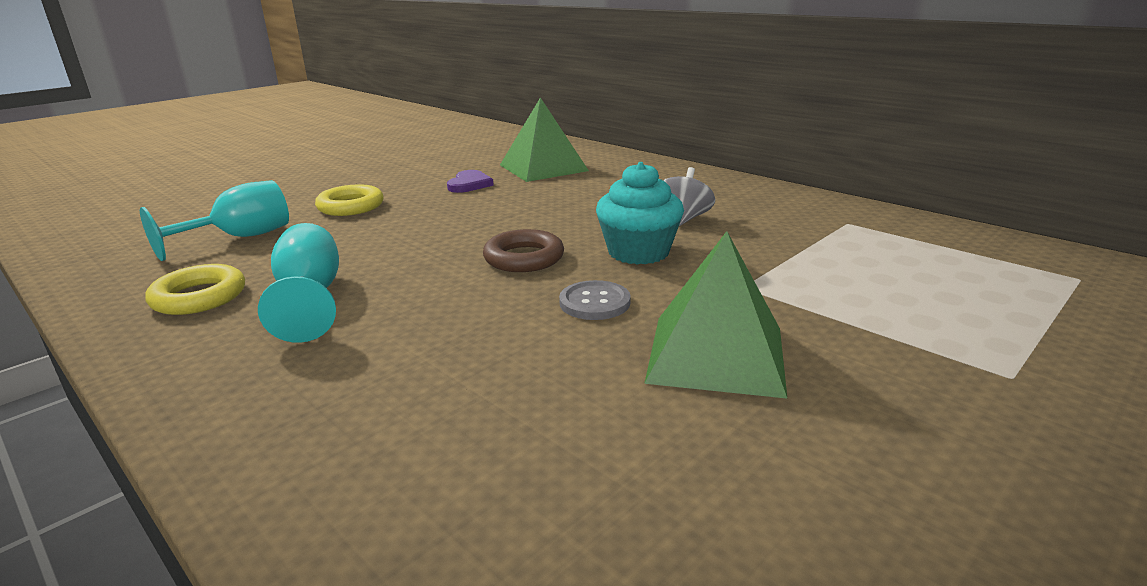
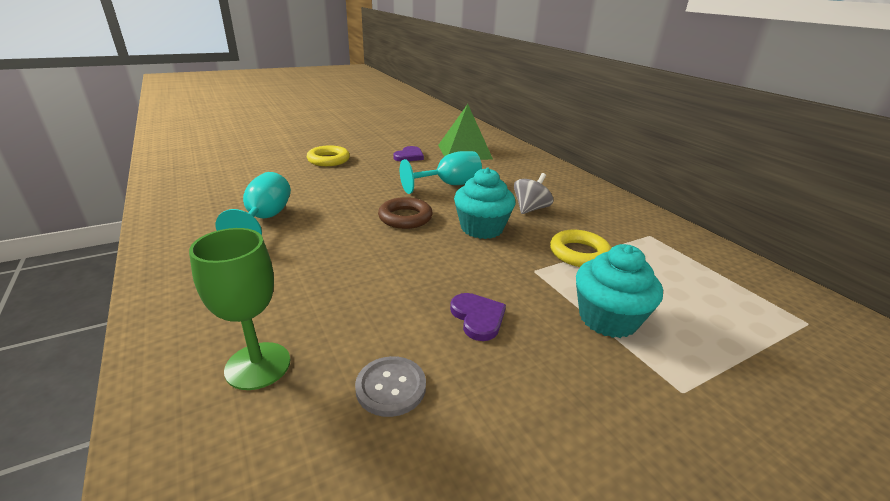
camera: 15 degrees right, 5 degrees up
turquoise goblet [140,180,289,261] -> turquoise goblet moved to [400,151,482,194]
yellow ring [145,264,245,315] -> yellow ring moved to [550,230,612,267]
grey button [559,280,631,320] -> grey button moved to [355,356,426,417]
green pyramid [644,231,788,399] -> purple heart [450,293,506,341]
none -> green goblet [189,228,290,390]
none -> turquoise cupcake [576,244,663,338]

